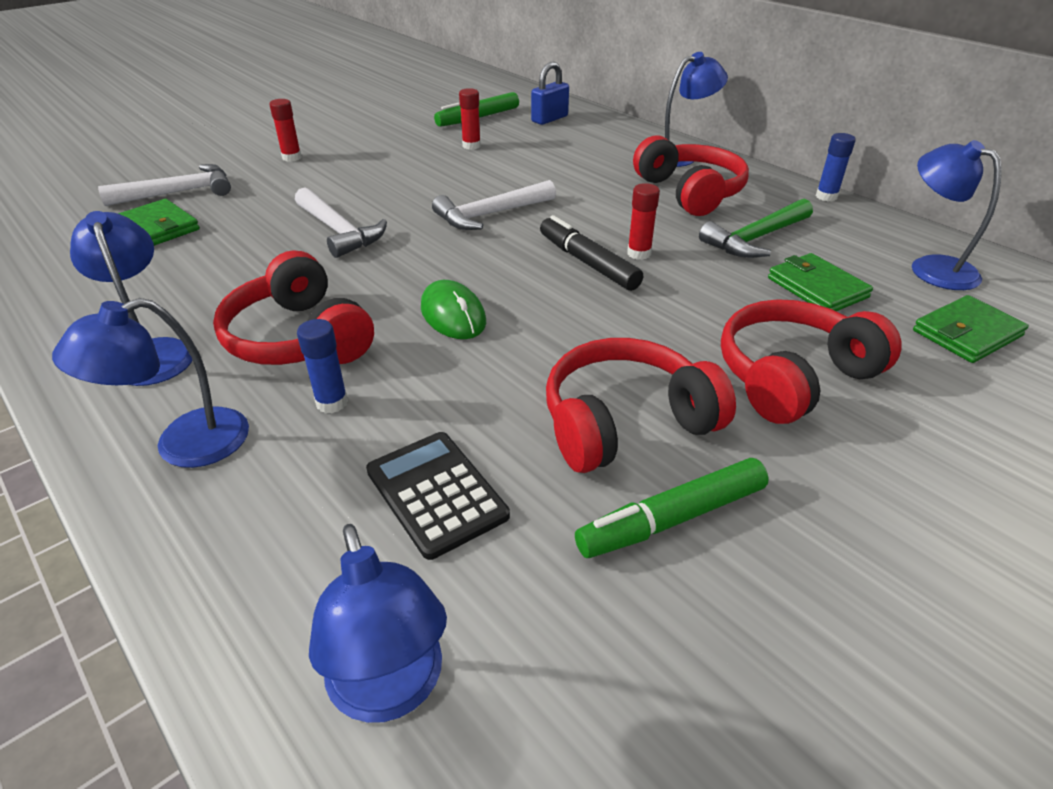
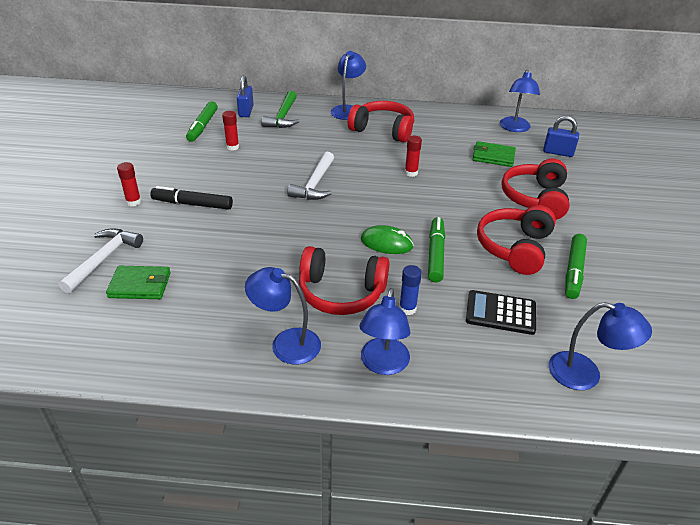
camera: 45 degrees left, 0 degrees up
white hammer [295,187,387,258] -> none
black marker [540,215,643,291] -> black marker moved to [150,186,233,210]
green hammer [699,199,813,258] -> green hammer moved to [261,91,299,128]
blue glue stick [816,133,856,202] -> none
blue lamp [912,140,1002,290] -> blue lamp turned 90 degrees counterclockwise [500,69,540,132]
green wallet [913,295,1029,363] -> blue padlock [543,116,579,157]
none -> green marker [428,217,445,282]

